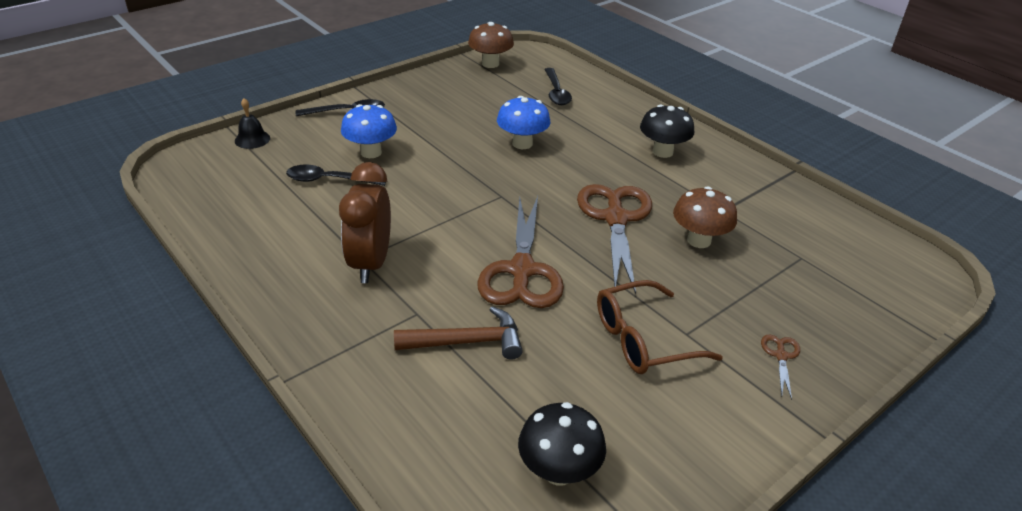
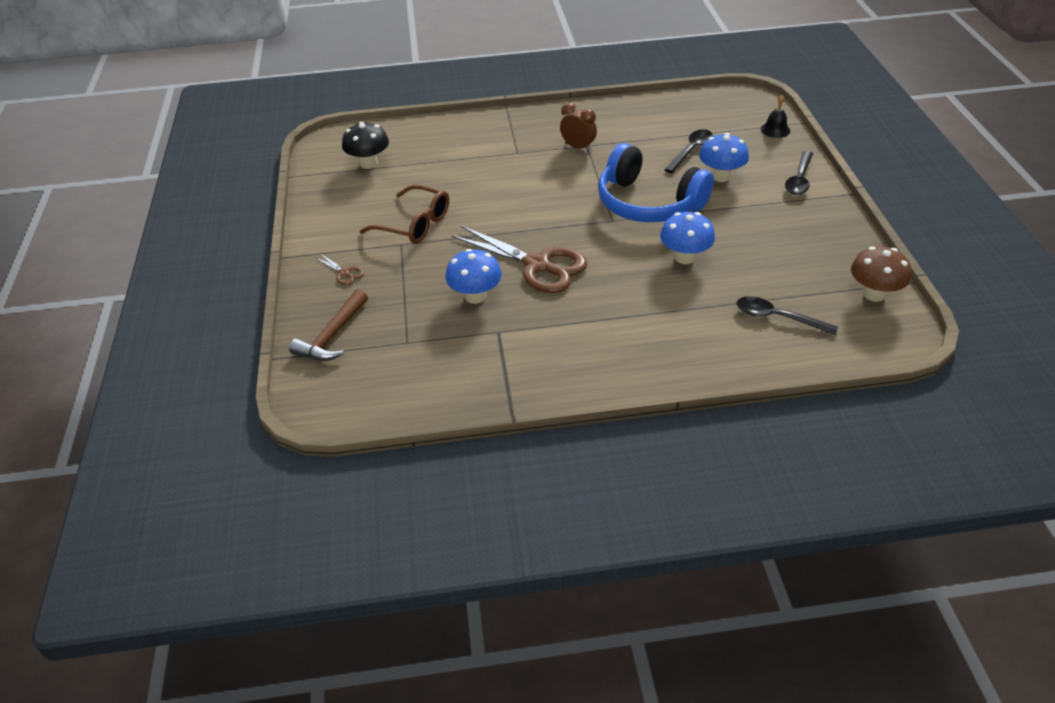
camera: 125 degrees right, 5 degrees up
brown clock [339,162,391,283] -> brown clock [560,103,597,152], size x0.64
brown hammer [394,306,523,360] -> brown hammer moved to [289,289,368,361]
brown scissors [477,196,564,308] -> none
brown glasses [597,280,723,374] -> brown glasses turned 105 degrees clockwise [360,185,449,244]
black mushroom [640,104,694,158] -> none
brown mushroom [673,186,737,248] -> blue mushroom [445,249,502,304]
none -> blue headphones [598,143,714,222]

